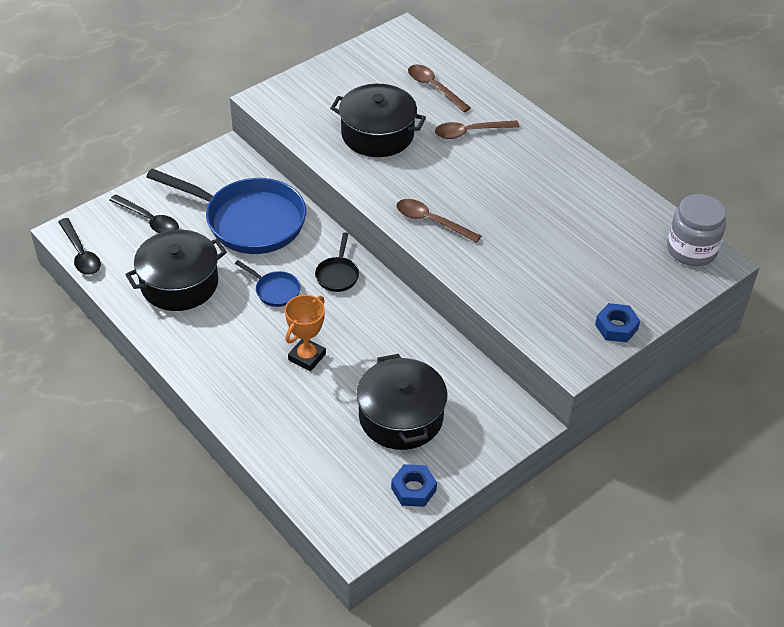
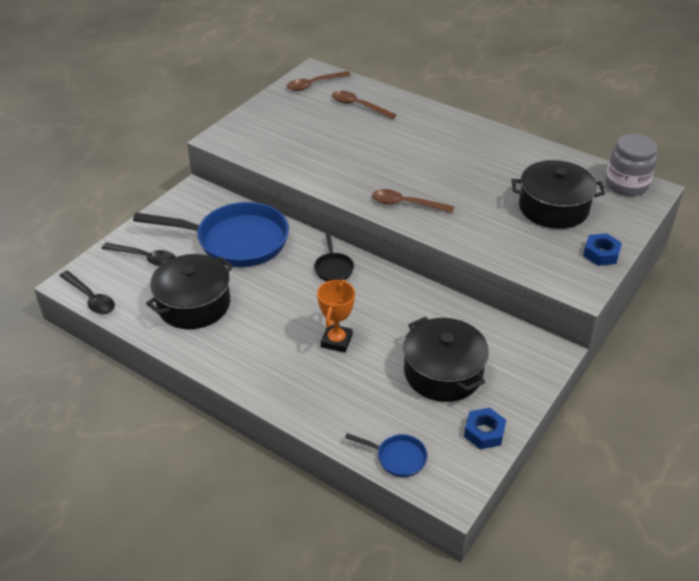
camera: 15 degrees left, 5 degrees down
blue pan [235,260,300,307] -> blue pan moved to [345,433,427,477]
black pot [330,84,426,157] -> black pot moved to [512,160,605,229]
brown spoon [435,120,520,139] -> brown spoon moved to [287,71,351,91]

